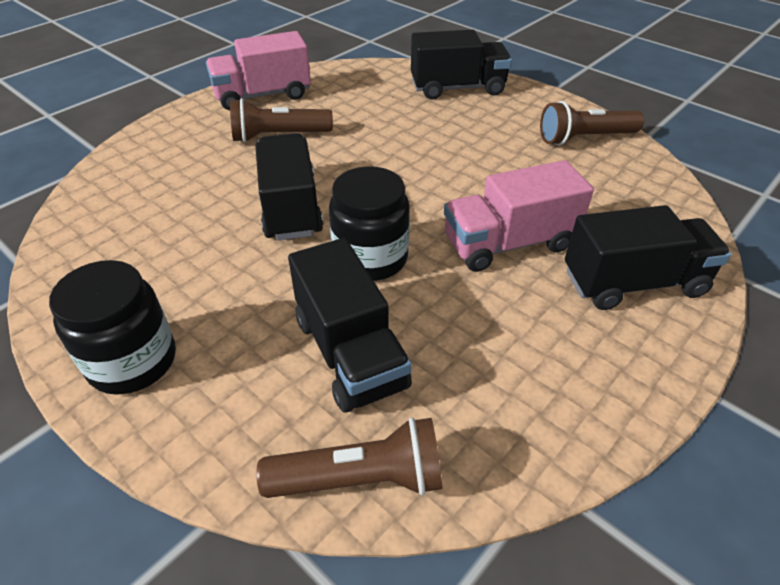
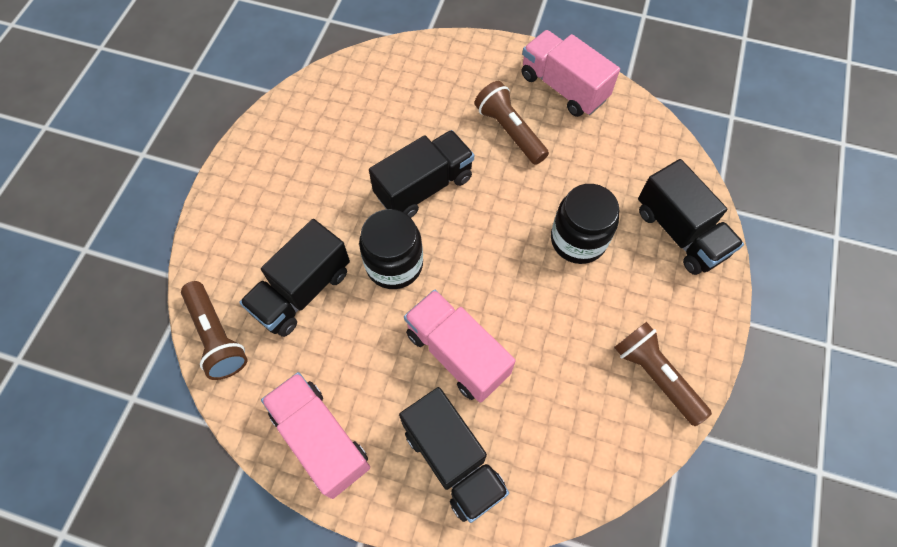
camera: 65 degrees right, 20 degrees up
black jar [49,260,176,395] -> black jar moved to [551,184,620,264]
none -> pink truck [261,372,370,499]

